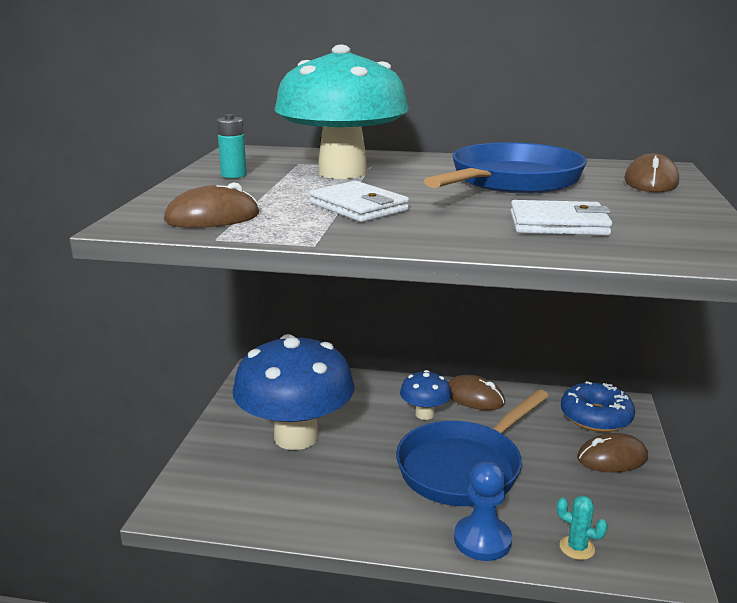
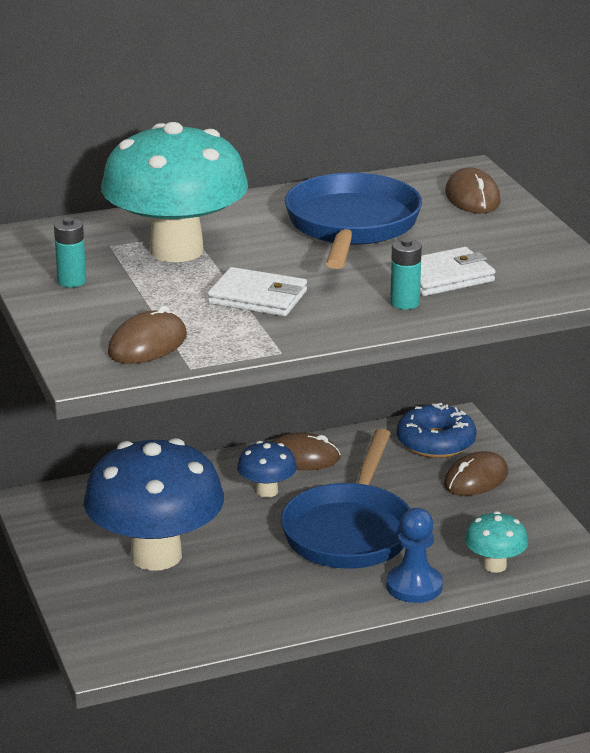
camera: 30 degrees left, 5 degrees up
turquoise cactus [557,495,608,560] -> turquoise mushroom [465,511,528,573]
none -> turquoise battery [390,238,422,310]

